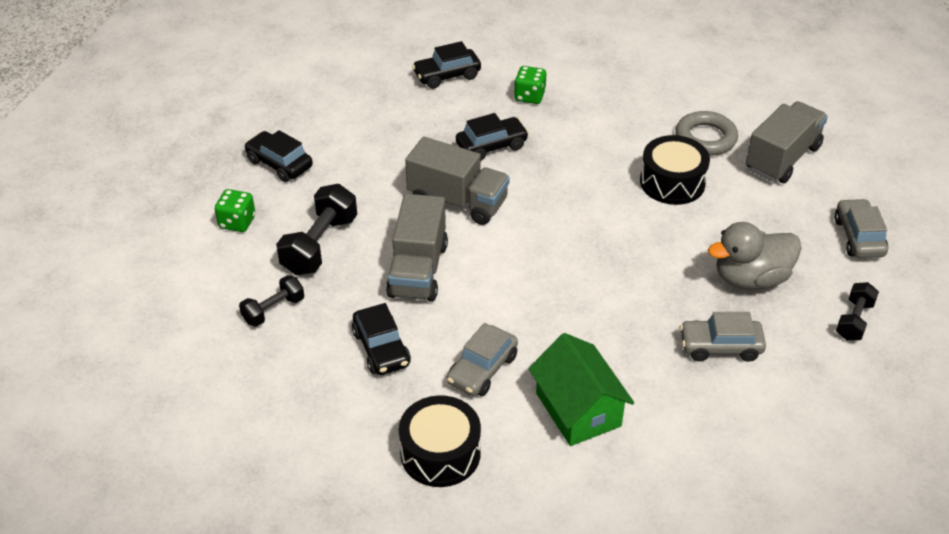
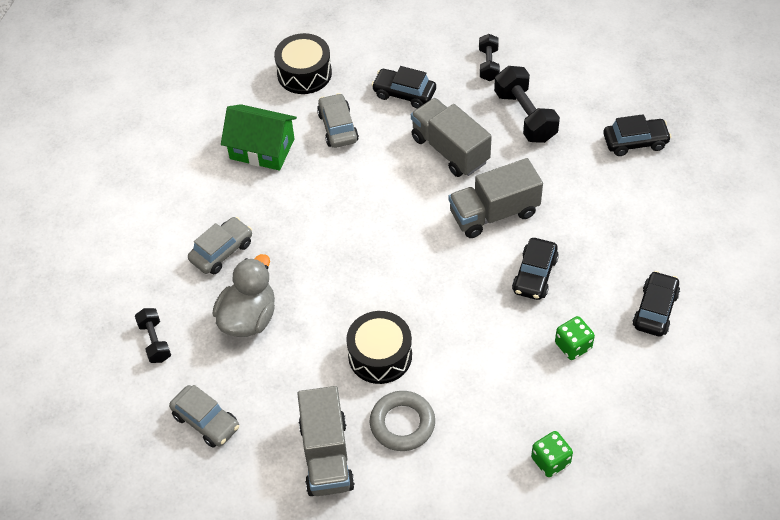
camera: 135 degrees right, 10 degrees up
green dice [215,189,255,232] -> green dice moved to [531,431,573,477]

